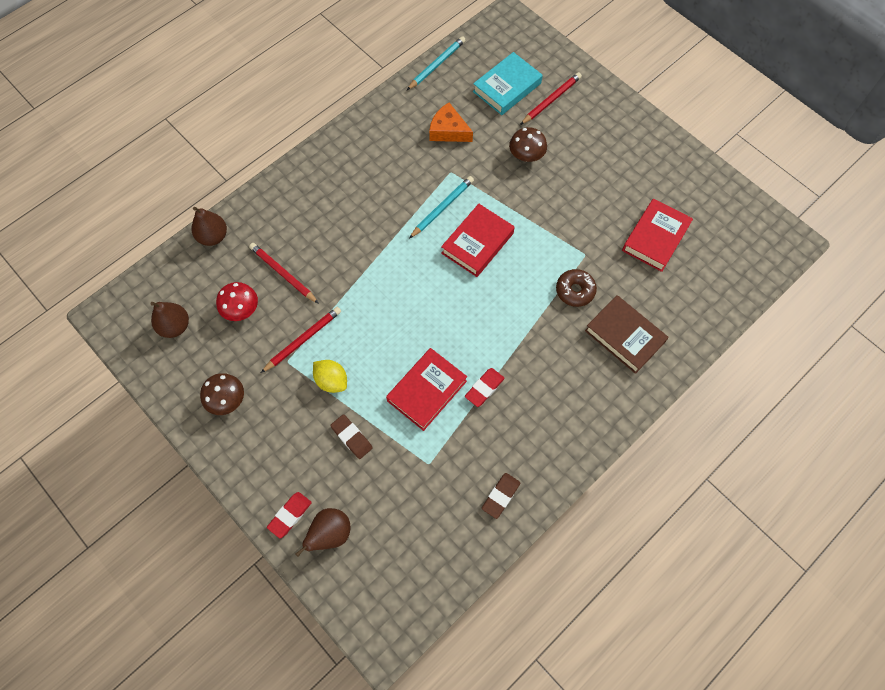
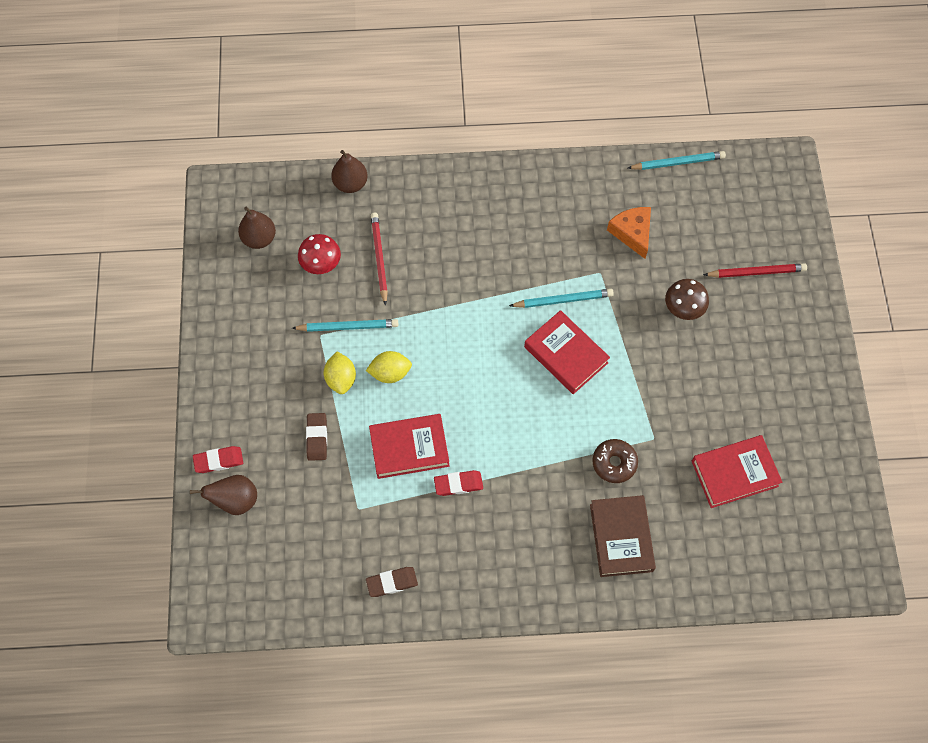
camera: 40 degrees right, 0 degrees up
brown mushroom [200,373,244,415] -> none
red pencil [261,307,341,373] -> turquoise pencil [292,319,398,332]
red book [441,204,515,277] -> red book turned 60 degrees clockwise [524,310,610,394]
turquoise book [473,52,543,115] -> none
none -> yellow lemon [366,351,412,383]

